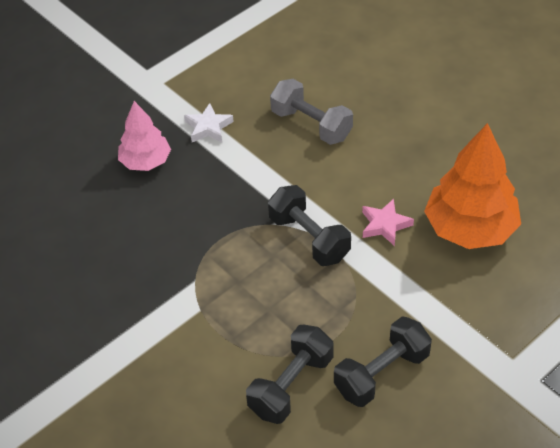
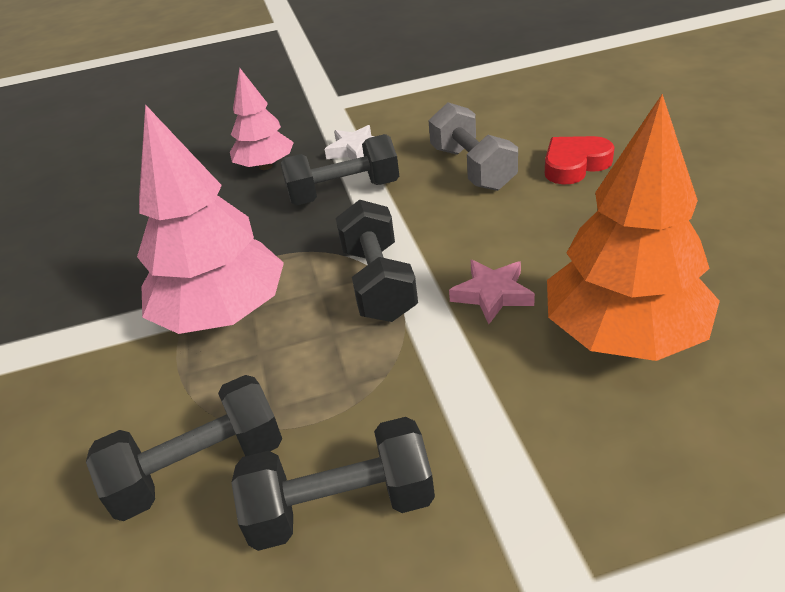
camera: 30 degrees right, 10 degrees down
none -> pink tree [137,104,284,334]
none -> black dumbbell [280,134,399,205]
none -> red heart [545,136,615,185]

